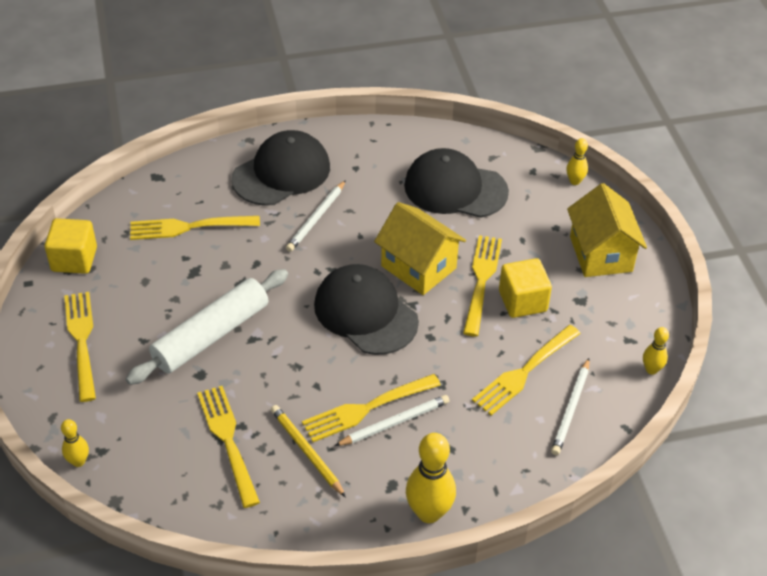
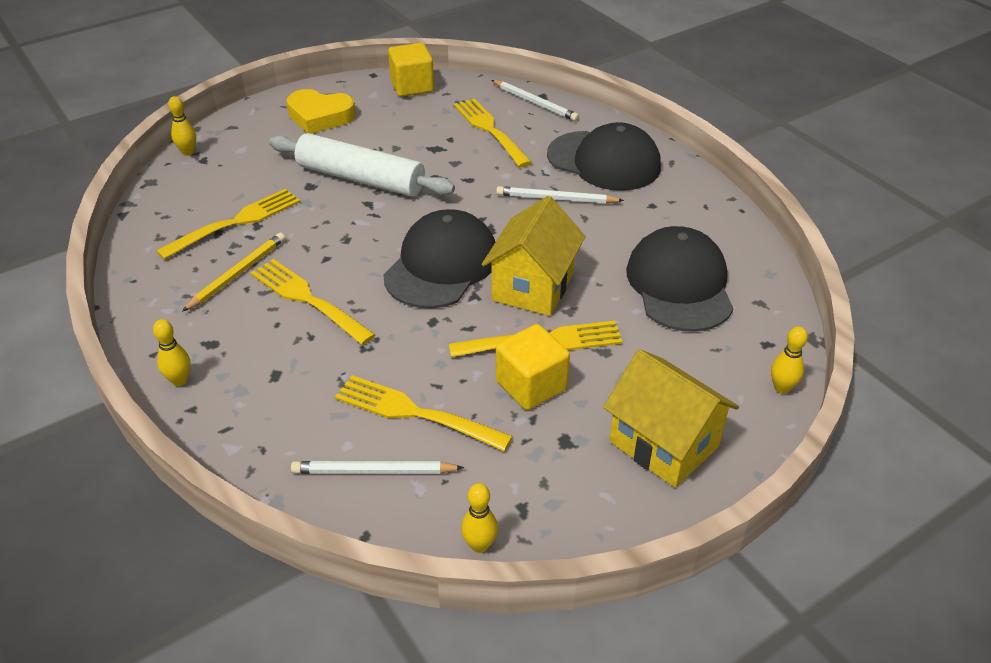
camera: 70 degrees right, 5 degrees down
yellow fork [64,292,96,402] -> yellow heart [286,89,356,134]
white pencil [335,395,449,446] -> white pencil moved to [492,80,579,121]
yellow bowling pin [406,433,456,523] -> yellow bowling pin [153,319,191,386], size x0.54
yellow house [567,183,647,277] -> yellow house turned 75 degrees clockwise [603,349,739,488]

